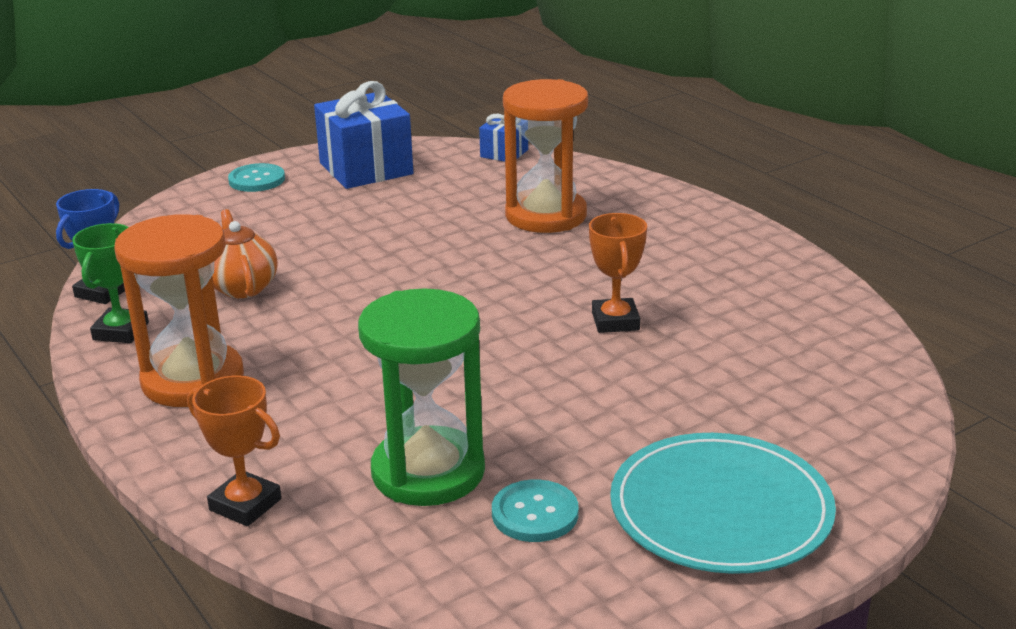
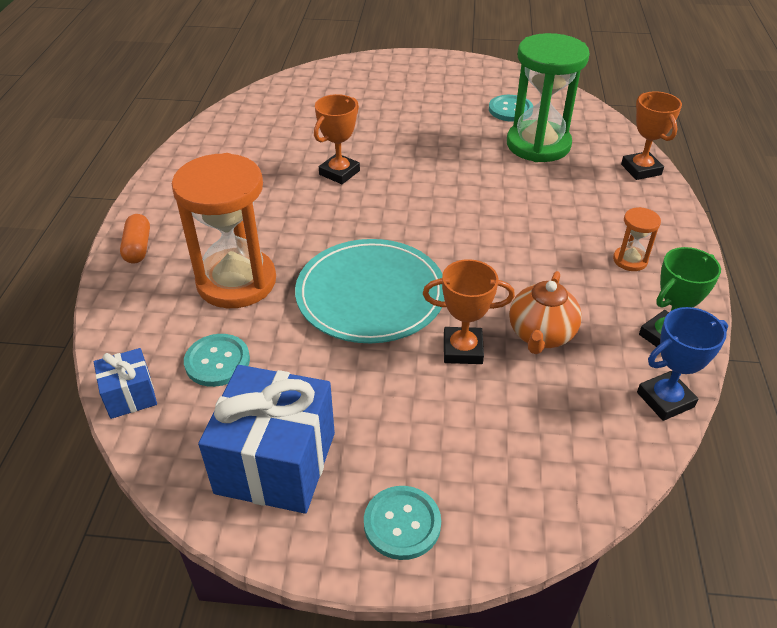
camera: 140 degrees left, 15 degrees up
orange hourglass [114,214,244,407] -> orange hourglass [613,207,661,271], size x0.44
turquoise plate [610,433,836,574] -> turquoise plate moved to [295,239,445,343]
none -> orange capsule [120,214,150,263]
none -> turquoise button [184,334,250,387]
none -> orange trophy [423,259,515,364]

